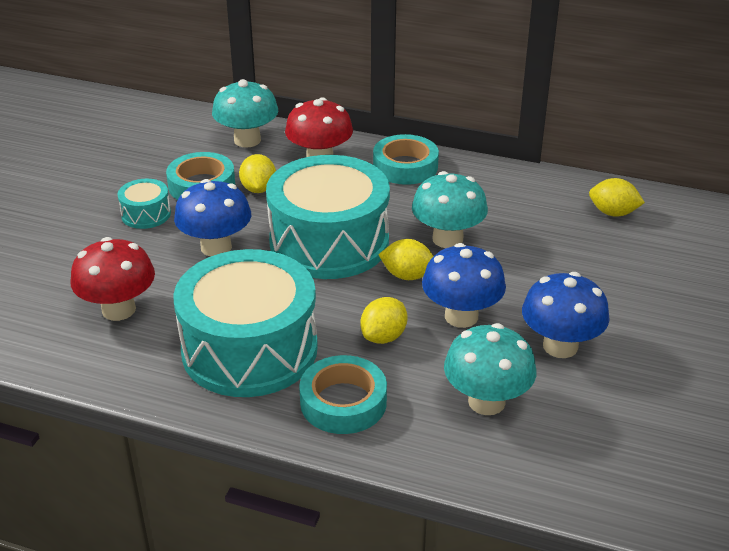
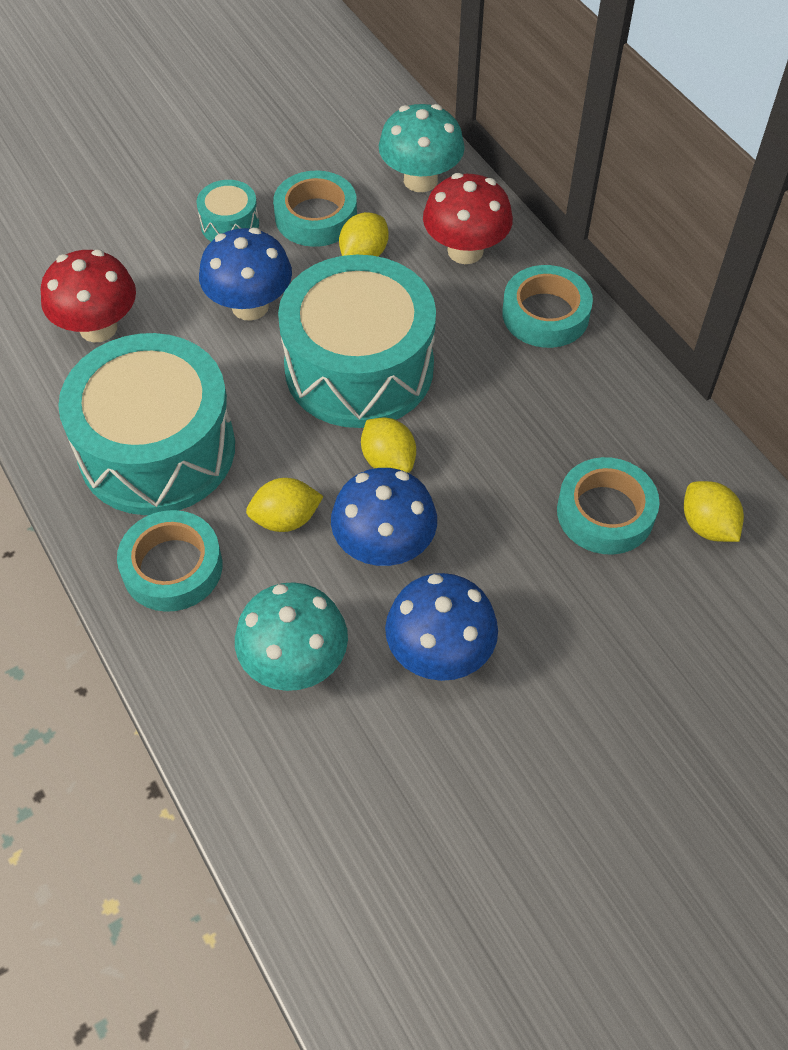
camera: 40 degrees right, 20 degrees up
turquoise mushroom [412,171,488,248] -> none
none -> turquoise tape [557,457,659,555]

